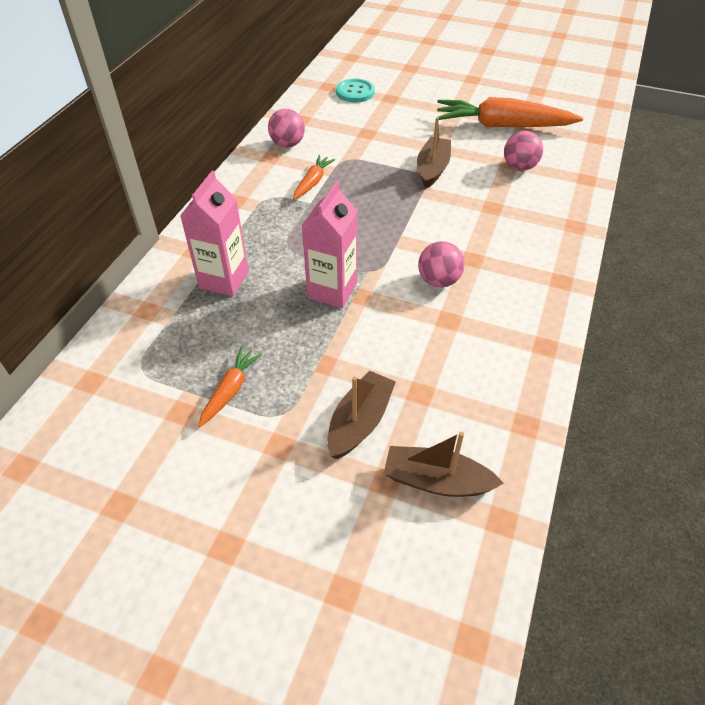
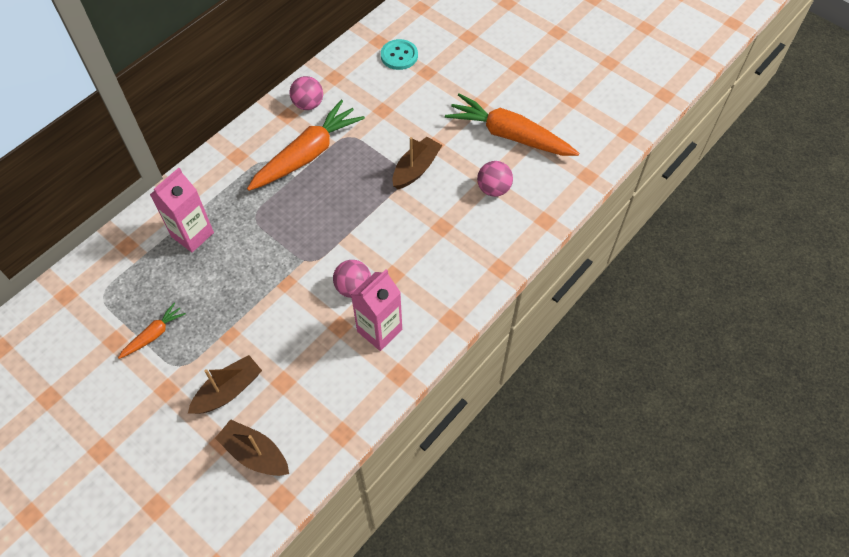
camera: 20 degrees right, 10 degrees up
orange carrot [293,155,335,200] -> orange carrot [247,100,365,191], size x2.08
pink carton [302,181,358,308] -> pink carton moved to [351,269,402,351]

